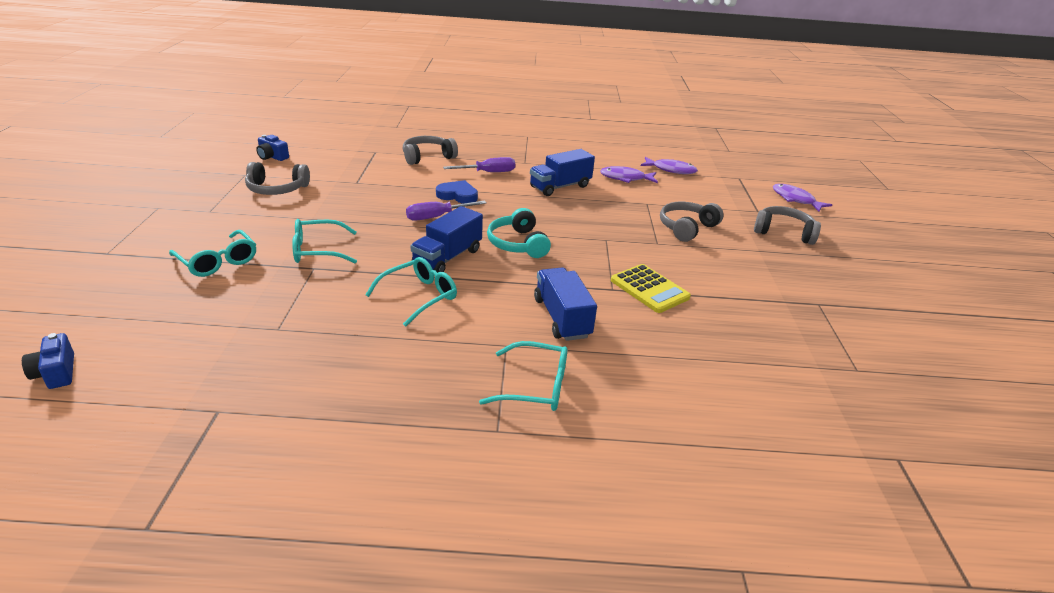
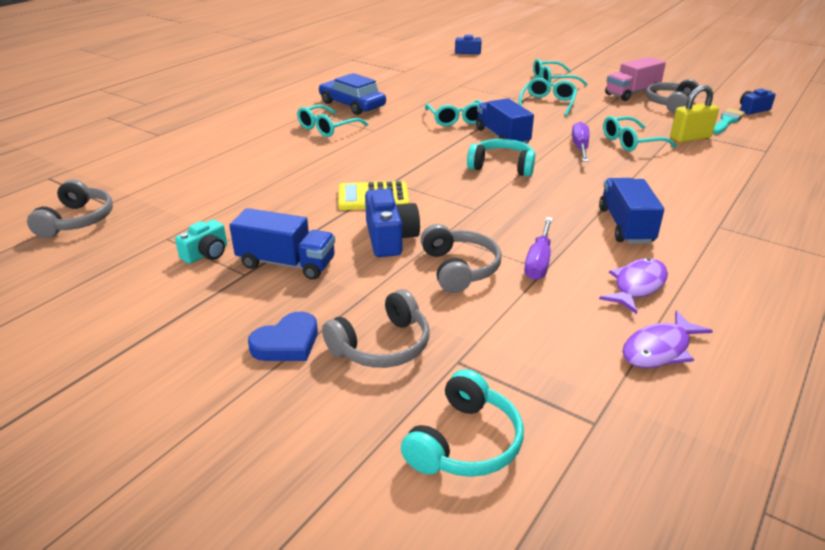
camera: 125 degrees right, 0 degrees up
grey headphones [403,136,458,165] -> grey headphones moved to [27,179,113,238]
blue heart [436,180,478,204] -> blue heart moved to [248,312,318,361]
purple screwdriver [443,157,515,172] -> purple screwdriver moved to [524,217,553,280]
blue truck [534,267,597,341] -> blue truck moved to [229,208,335,280]
purple fish [773,184,832,212] -> turquoise headphones [401,369,524,477]
none -> turquoise camera [175,220,227,264]
none -> blue car [319,73,386,115]
none -> blue camera [365,189,420,257]
none -> turquoise glasses [603,116,677,151]
none -> pink truck [605,57,666,101]
none -> yellow padlock [670,85,719,143]
none -> turquoise brush [713,108,745,134]

